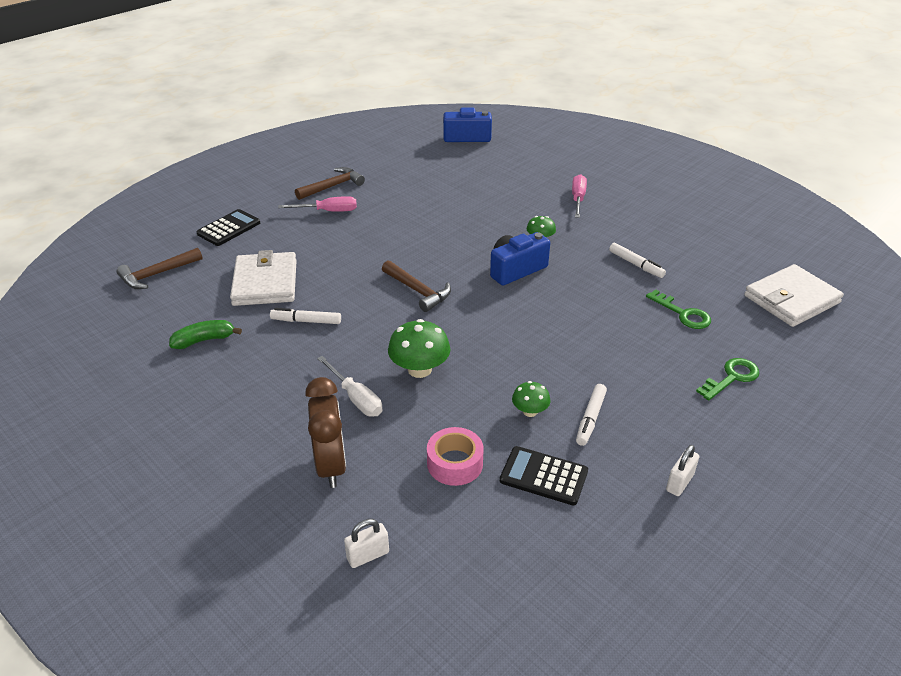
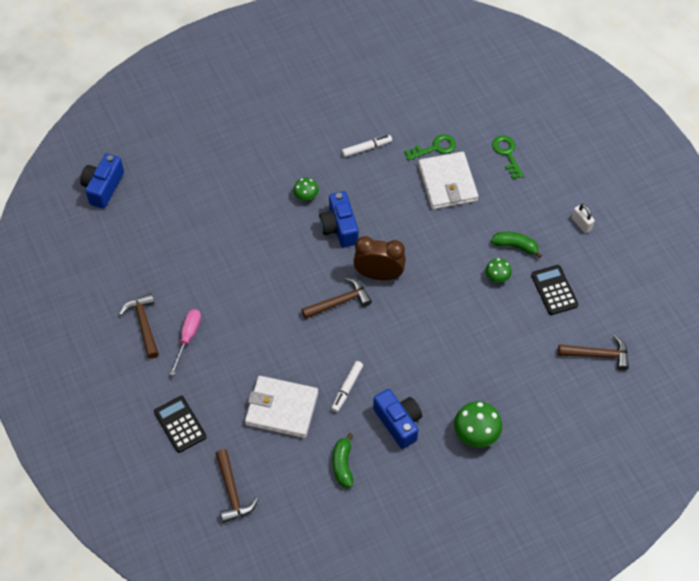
camera: 70 degrees left, 20 degrees up
brown clock [305,377,346,488] -> brown clock moved to [353,236,406,280]
white screwdriver [317,356,382,417] -> none
white padlock [344,519,389,568] -> none
green mushroom [388,319,450,378] -> green mushroom moved to [454,401,502,447]
pink tape [427,427,484,486] -> none
black calculator [500,446,588,505] -> black calculator turned 120 degrees clockwise [531,265,578,315]
pink screwdriver [572,174,587,218] -> none
white marker [576,384,607,446] -> green banana [491,232,542,258]
white wallet [744,264,844,327] -> white wallet moved to [418,152,478,210]
none -> blue camera [373,389,422,449]
none -> brown hammer [558,335,629,371]

